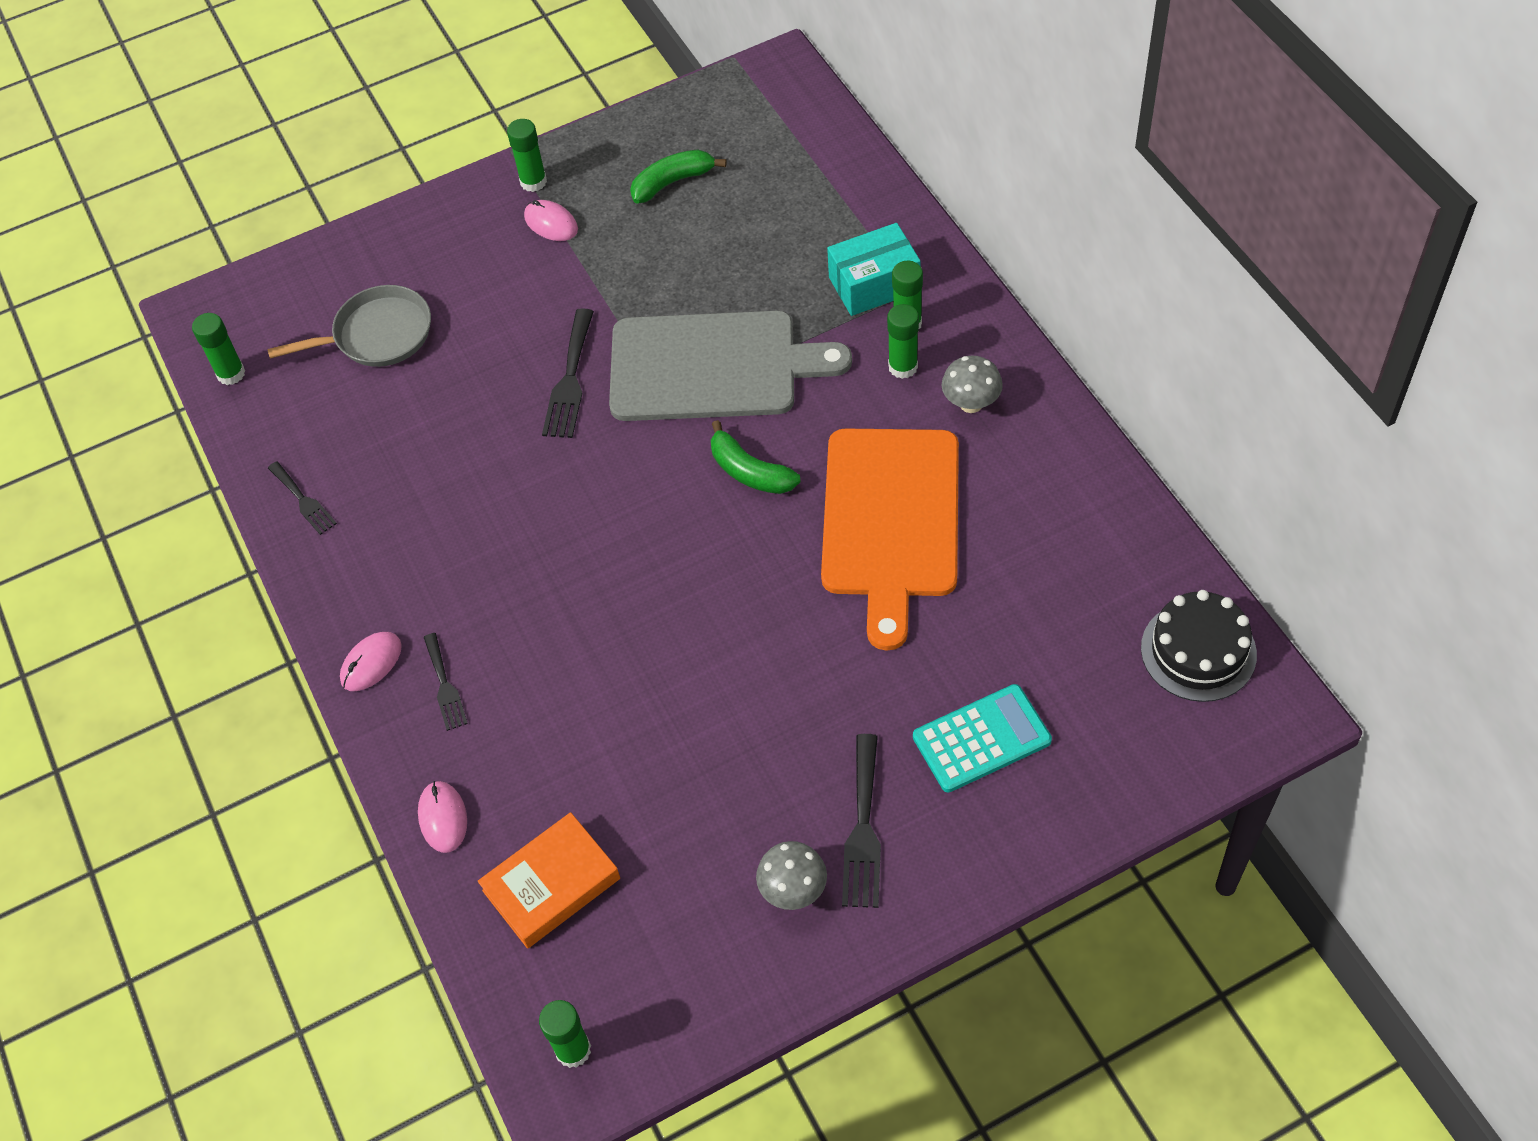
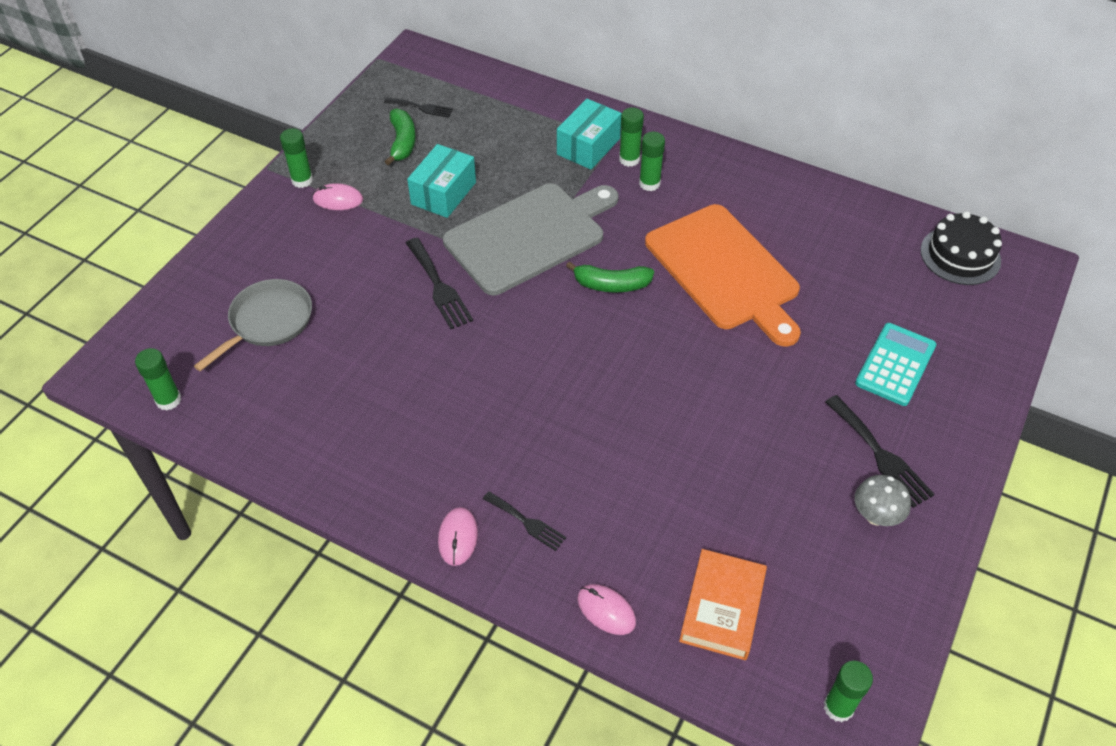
camera: 40 degrees left, 5 degrees down
black fork [268,461,337,535] -> black fork moved to [384,98,453,118]
green banana [630,149,726,203] -> green banana turned 150 degrees clockwise [385,108,416,166]
grey mushroom [941,356,1003,413] -> none
none -> turquoise box [407,144,476,218]

